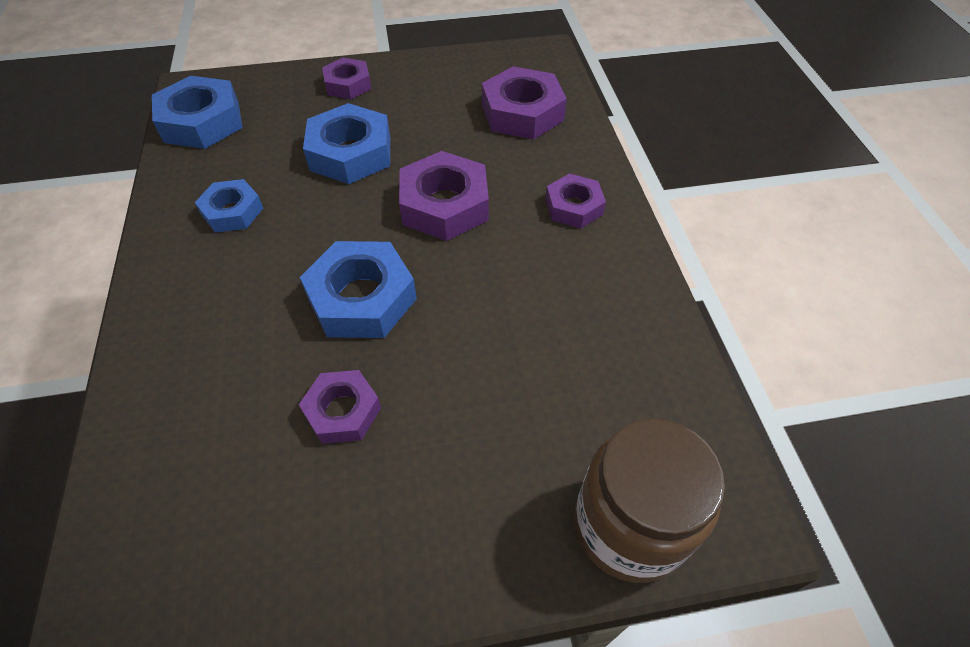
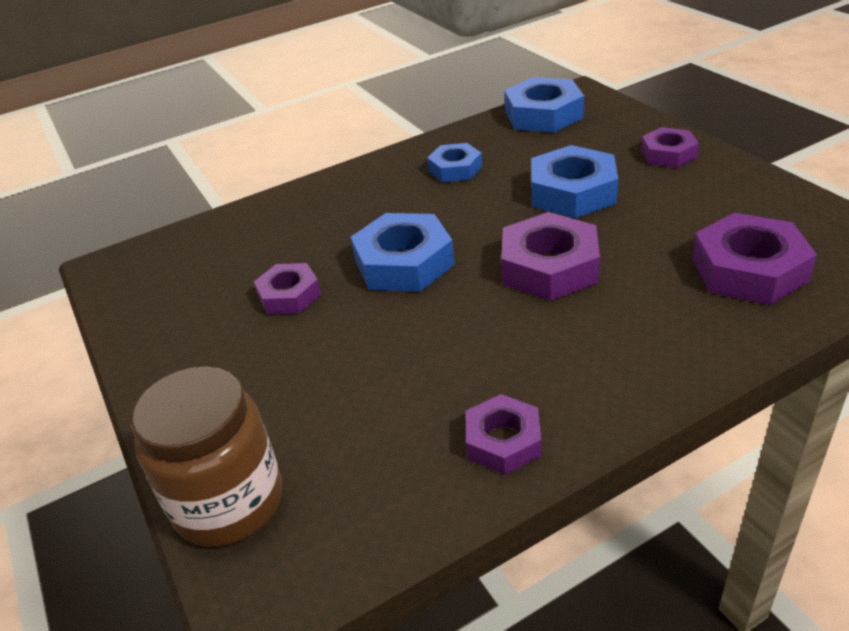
camera: 75 degrees right, 15 degrees down
purple nut [546,173,606,228] -> purple nut moved to [466,394,542,475]

